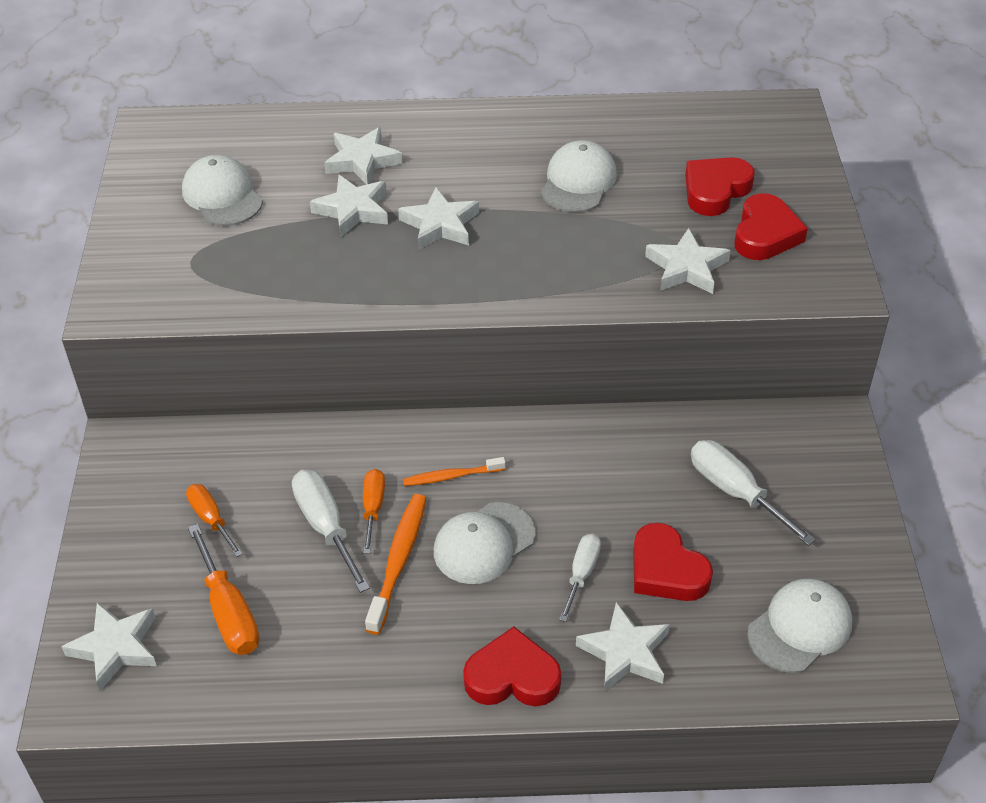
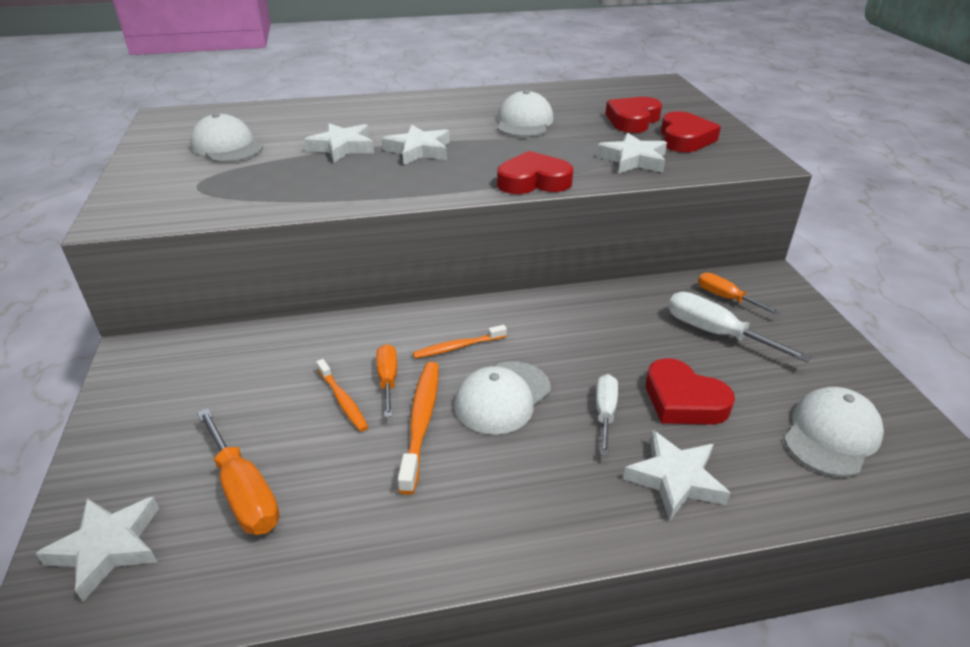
camera: 10 degrees left, 10 degrees down
orange screwdriver [186,484,243,557] -> orange screwdriver moved to [698,272,781,315]
white screwdriver [292,470,370,593] -> orange toothbrush [316,359,368,432]
white star [324,127,403,185] -> none
red heart [463,626,561,707] -> red heart moved to [497,151,573,194]

